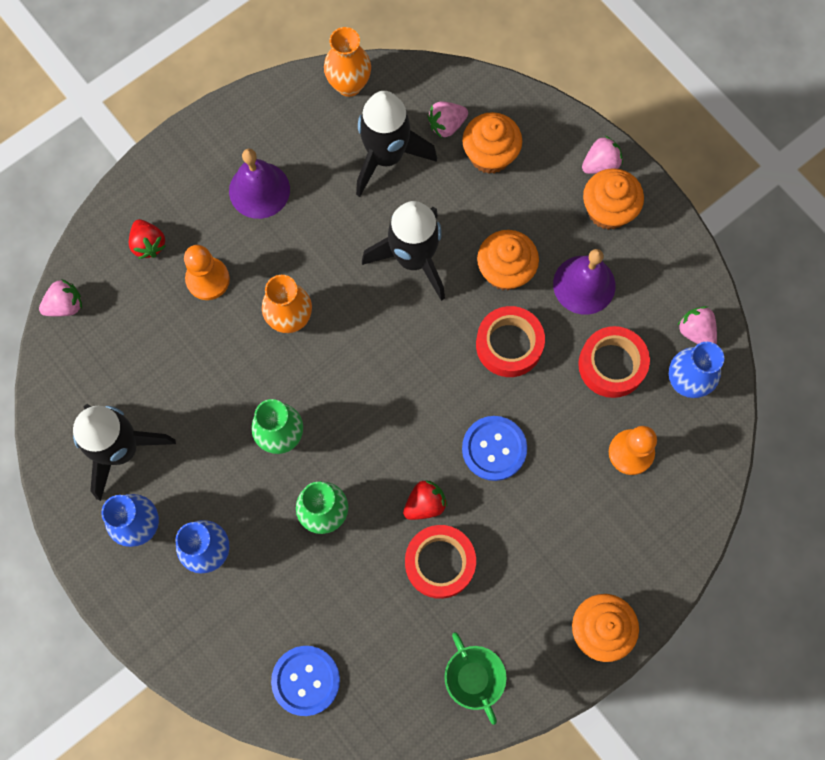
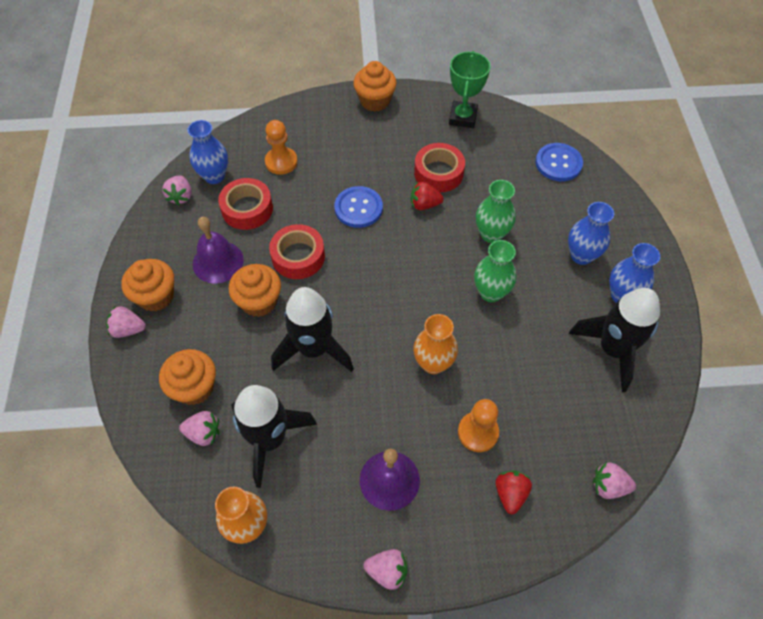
camera: 145 degrees left, 15 degrees down
none -> pink strawberry [364,549,407,590]

